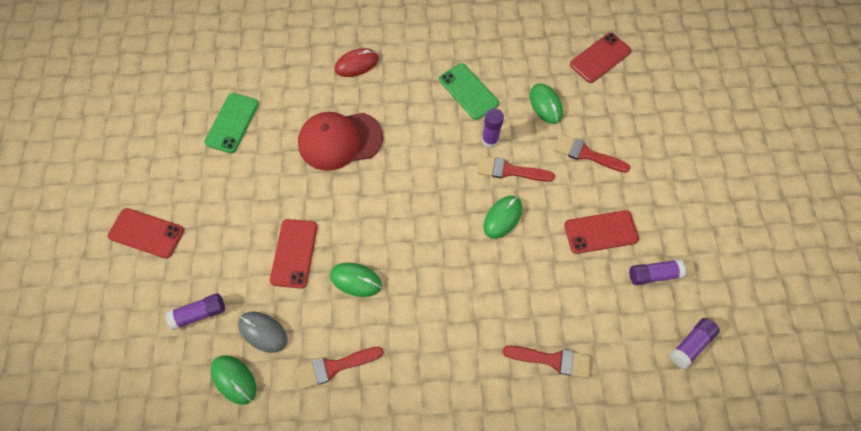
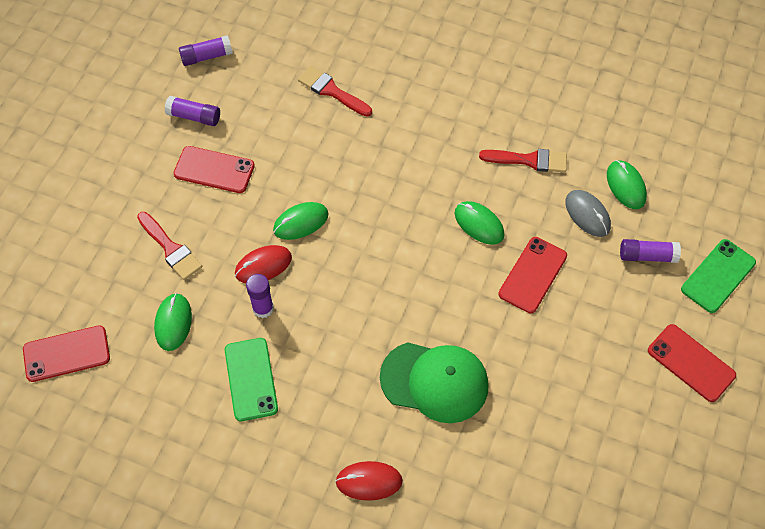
camera: 155 degrees left, 5 degrees down
green phone [204,93,259,153] -> green phone moved to [681,239,756,313]
red cap [298,112,383,171] -> green cap [380,342,489,423]
red brush [477,156,555,182] -> red mouse [235,245,292,283]

